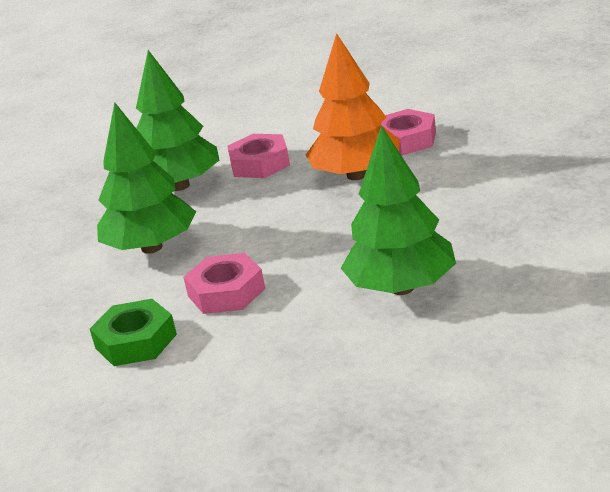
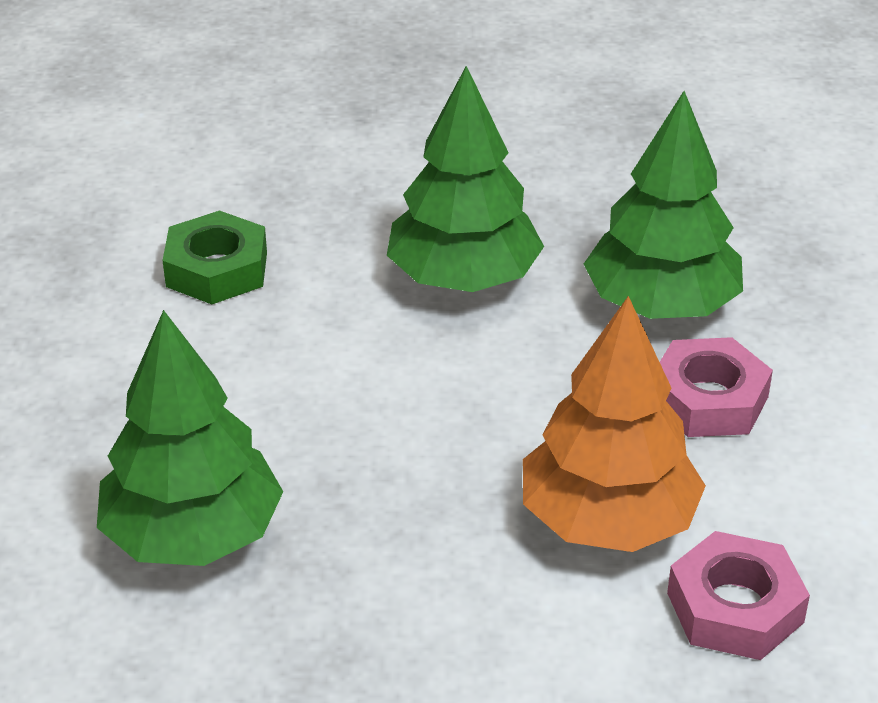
camera: 90 degrees right, 10 degrees up
pink nut [183,253,265,314] -> none

